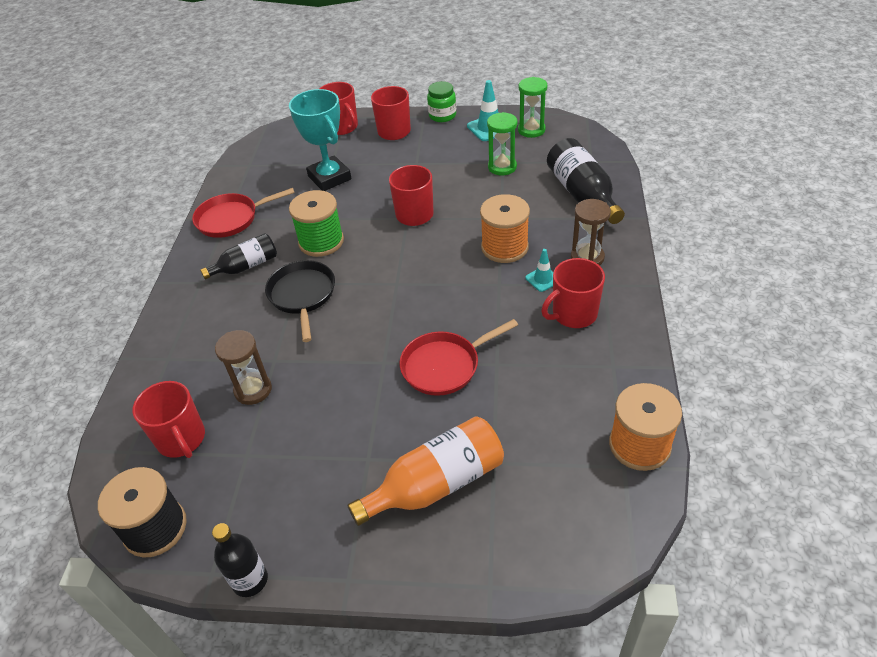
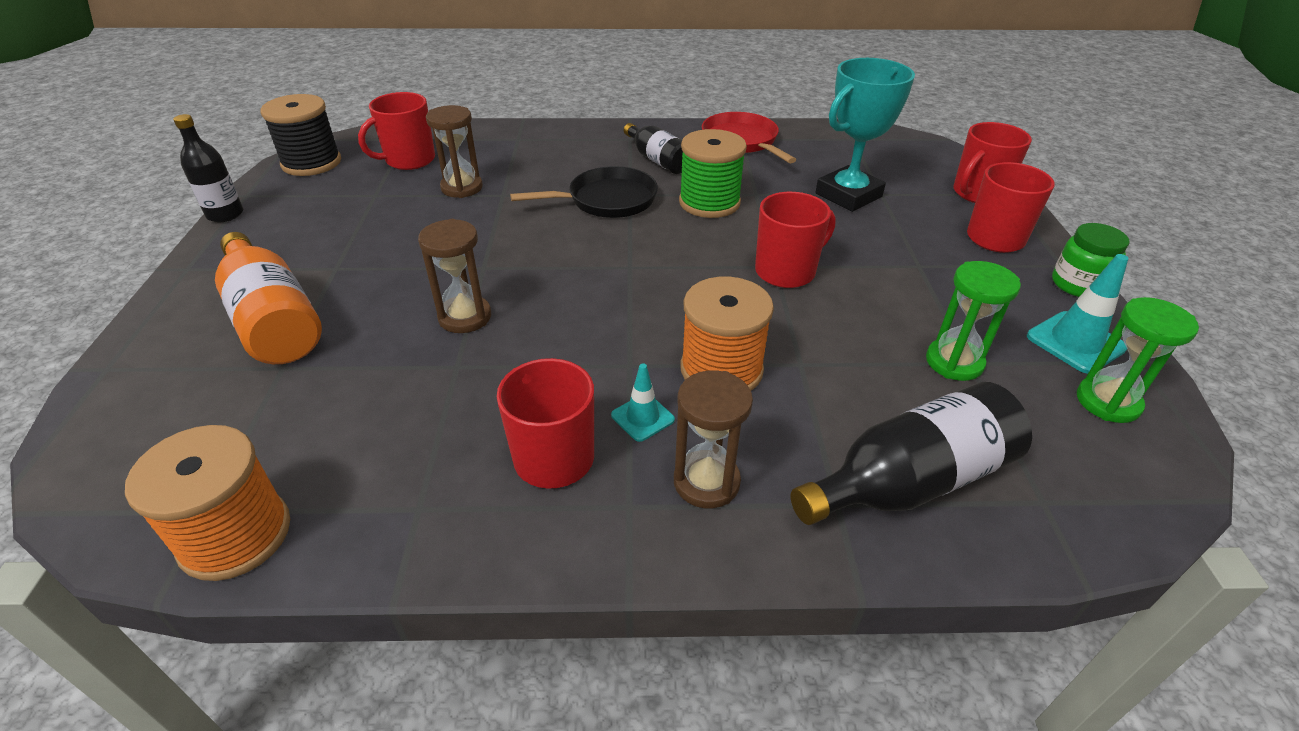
camera: 80 degrees right, 5 degrees down
red pan [399,319,518,396] -> brown hourglass [418,219,491,333]

